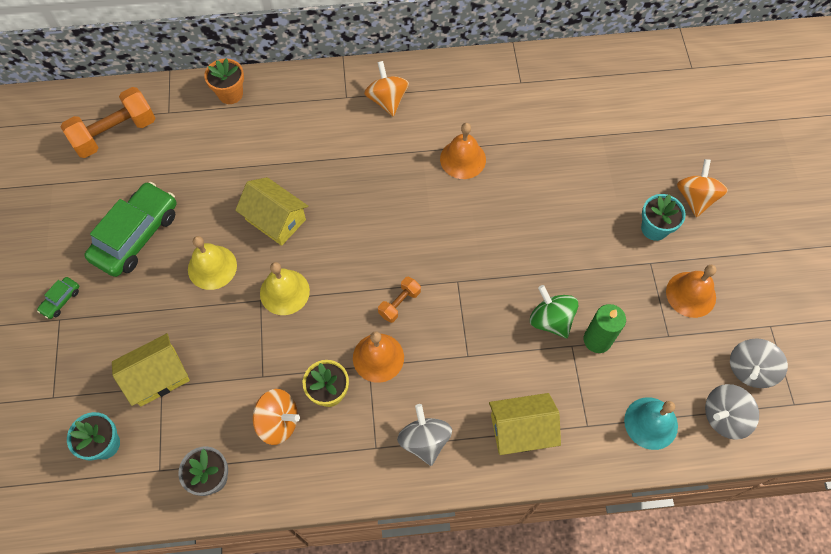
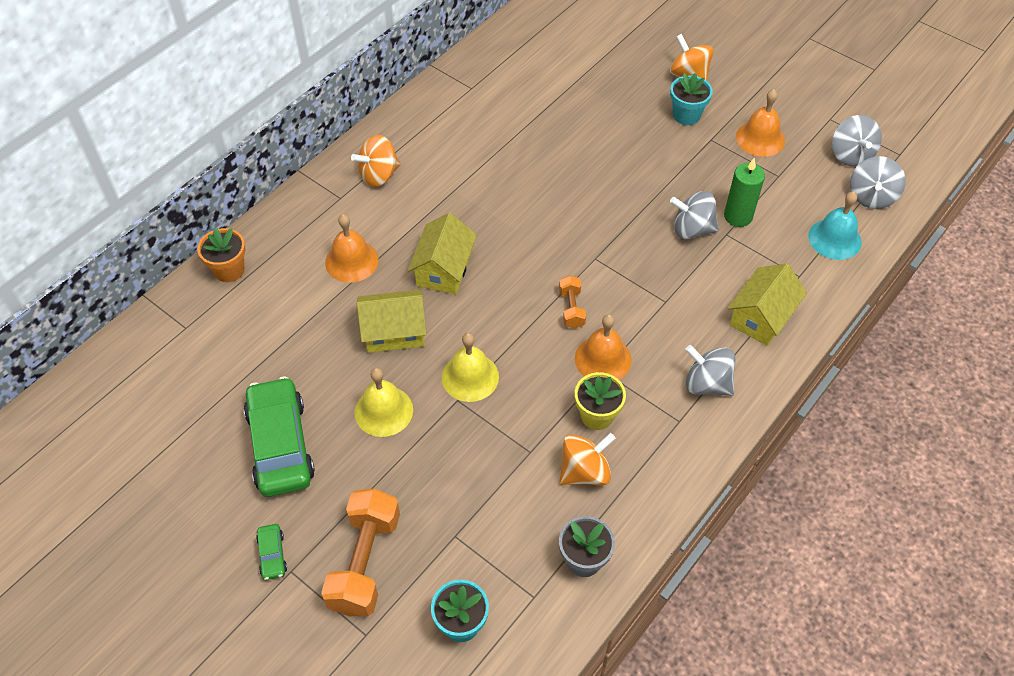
camera: 45 degrees left, 10 degrees down
orange dumbbell [61,87,155,158] -> orange dumbbell moved to [321,489,400,616]
yellow house [112,333,190,406] -> yellow house moved to [408,213,477,294]
orange spinning top [364,61,409,117] -> orange spinning top turned 60 degrees counterclockwise [351,135,401,187]
orange bell [440,123,486,179] -> orange bell moved to [325,214,379,283]
green spinning top [530,285,578,338] -> grey spinning top [670,191,719,239]

